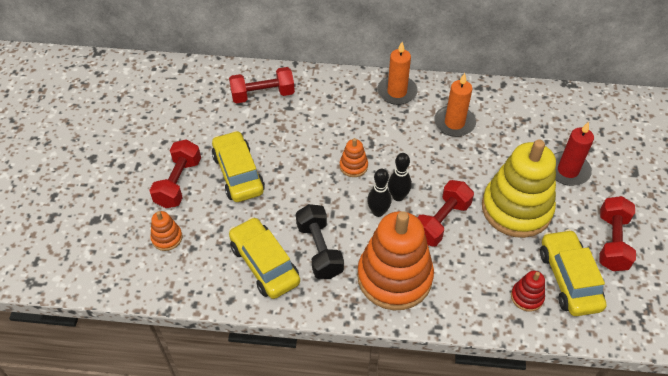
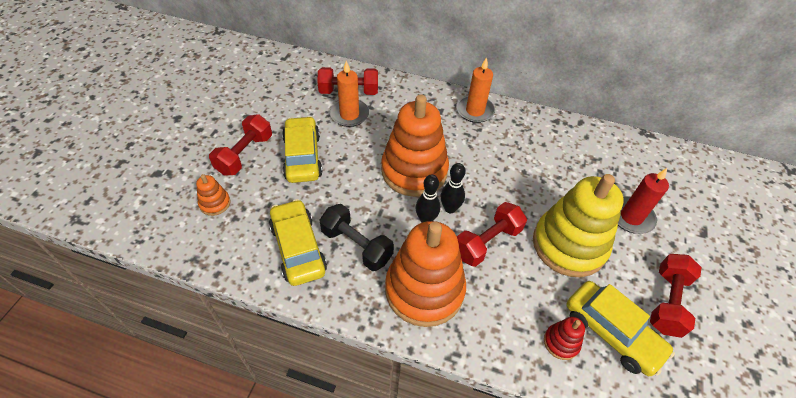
camera: 10 degrees right, 0 degrees up
black dumbbell [296,204,344,279] -> black dumbbell turned 45 degrees counterclockwise [319,204,394,271]
orange stacking toy [340,138,368,177] -> orange stacking toy [381,94,449,197], size x2.35
orange candle [434,73,476,137] -> orange candle moved to [330,61,369,127]
yellow car [540,229,607,316] -> yellow car turned 135 degrees clockwise [566,281,675,376]

